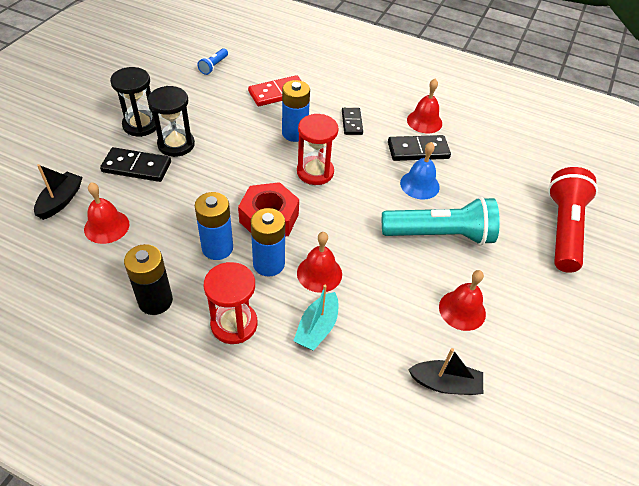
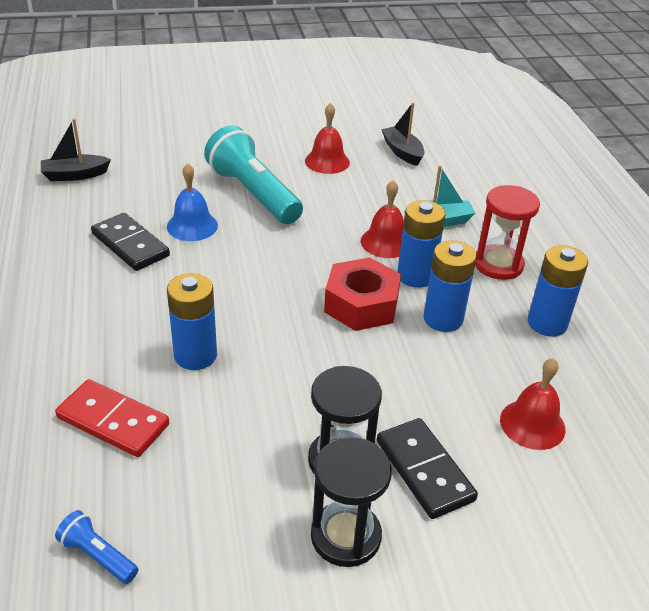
camera: 125 degrees left, 10 degrees down
black boat [34,164,83,220] -> black boat moved to [41,118,111,181]
black battery [124,244,173,315] -> blue battery [528,245,588,336]
blue flashlight [197,48,228,75] -> blue flashlight turned 135 degrees counterclockwise [55,510,138,584]
red hourglass [297,114,339,185] -> none
black domino [342,108,363,135] -> none
red bell [407,79,442,133] -> none
red flashlight [548,167,598,273] -> none

